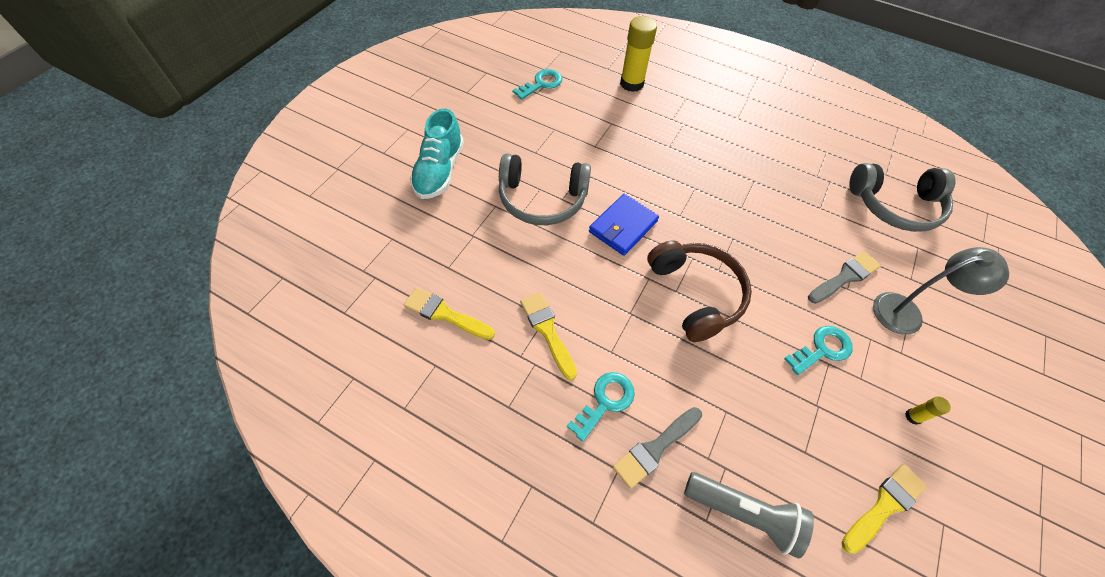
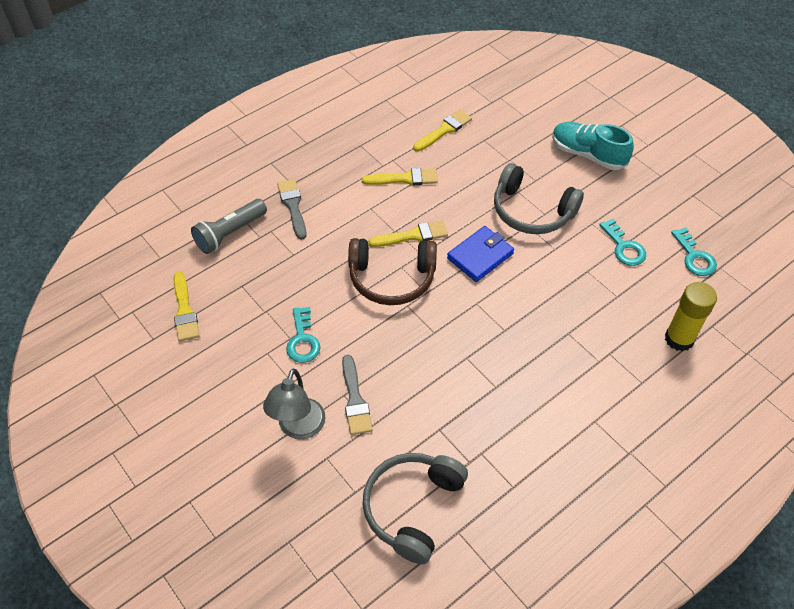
camera: 115 degrees right, 5 degrees down
grey headphones [499,153,591,225] -> grey headphones turned 90 degrees counterclockwise [494,163,584,234]
turquoise key [567,372,635,442] -> turquoise key moved to [599,219,646,266]
blue wallet [589,194,659,256] -> blue wallet turned 75 degrees clockwise [447,226,514,282]
yellow glue stick [905,396,951,425] -> none
none -> yellow brush [368,221,448,247]

